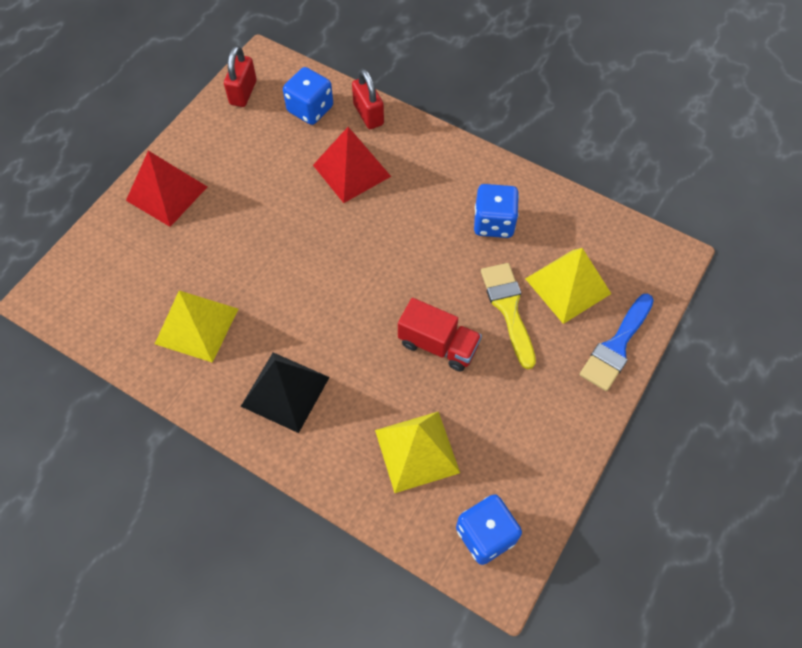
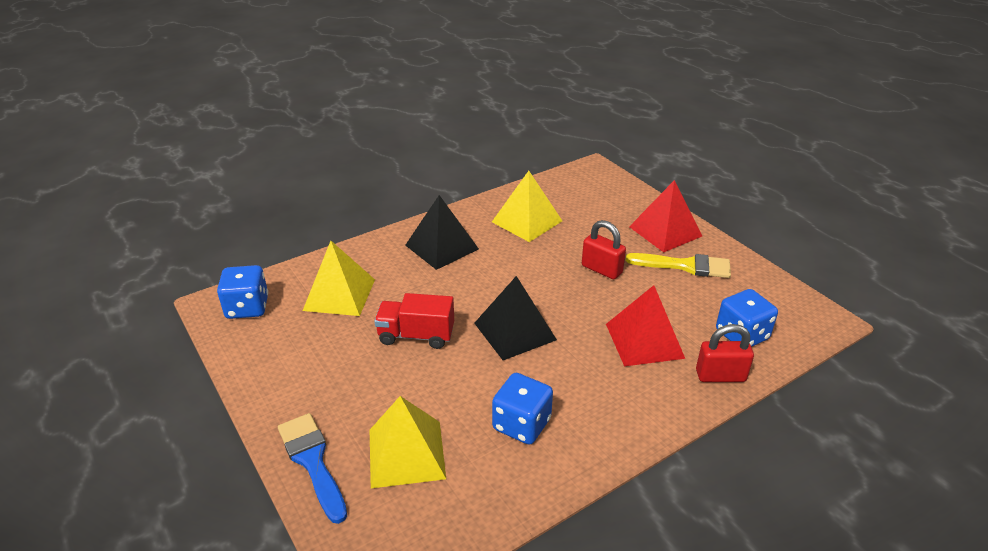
camera: 115 degrees right, 25 degrees down
red padlock [224,46,257,107] -> red padlock moved to [582,220,626,279]
red truck [398,298,482,372] -> red truck turned 45 degrees clockwise [374,293,454,349]
yellow brush [481,263,536,369] -> yellow brush moved to [626,253,731,278]
none -> black pyramid [474,276,557,360]

